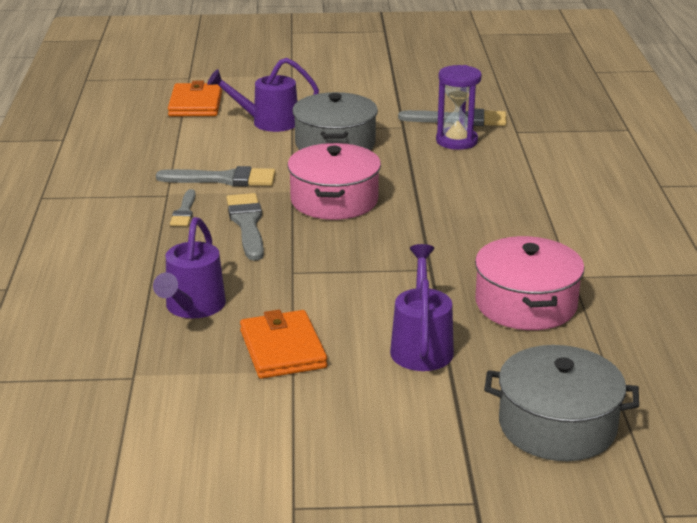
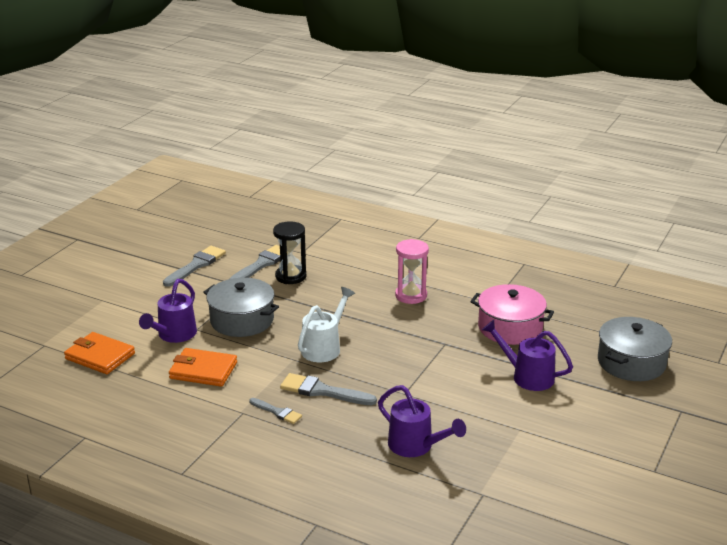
camera: 60 degrees left, 0 degrees up
grey brush [156,166,276,187] -> grey brush moved to [163,246,226,287]
orange wallet [240,310,327,379] -> orange wallet moved to [169,348,237,387]
pink pot [287,143,381,220] -> white watering can [298,287,355,362]
purple hourglass [436,65,482,150] -> black hourglass [273,221,306,284]
none -> pink hourglass [395,239,429,304]

